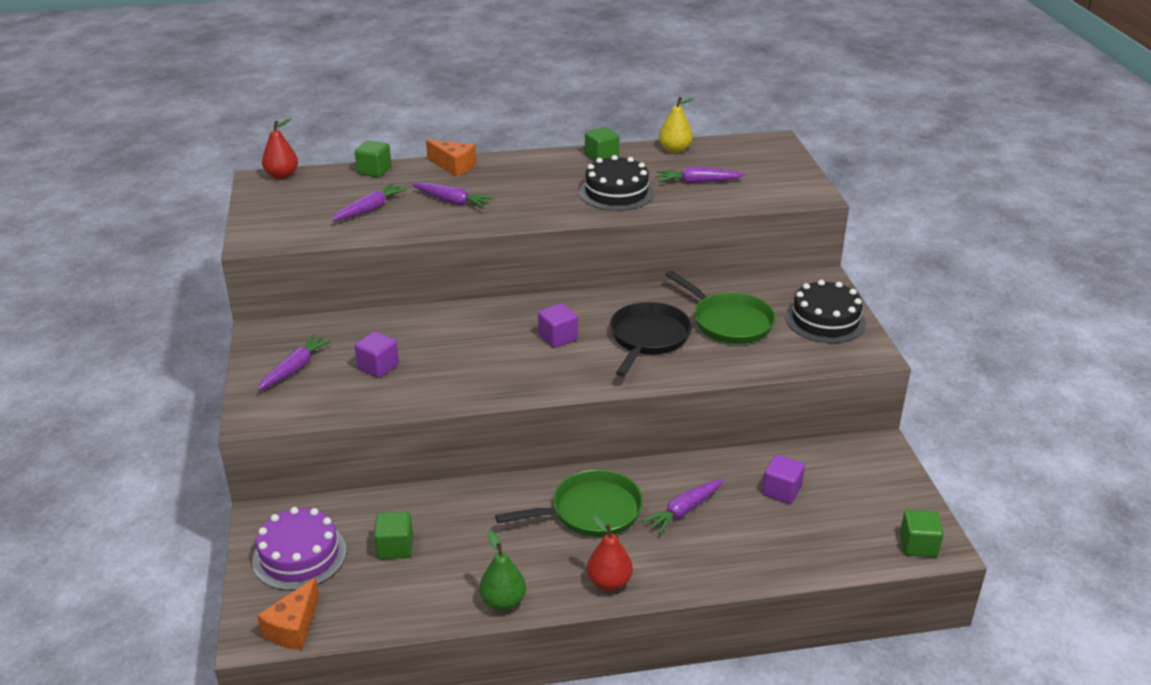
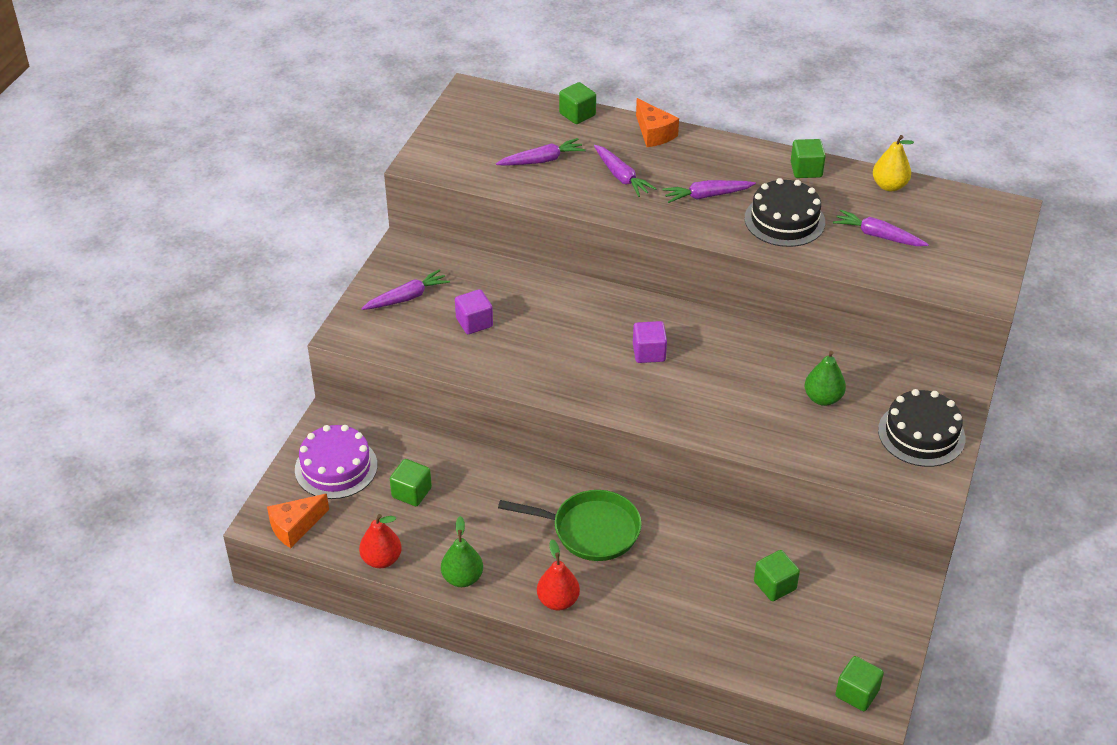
camera: 30 degrees right, 10 degrees up
red pear [262,118,298,179] -> red pear moved to [359,514,402,568]
black pan [610,302,692,377] -> none
purple carrot [642,478,723,534] -> purple carrot moved to [663,180,756,203]
green pan [665,270,776,344] -> green pear [805,351,846,406]
purple cube [762,455,805,504] -> green cube [754,550,800,601]

